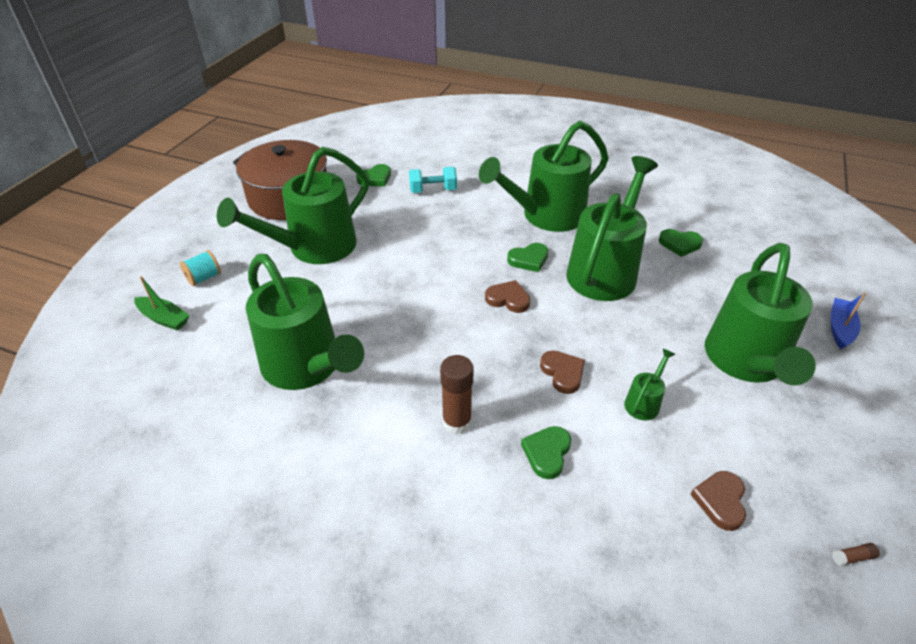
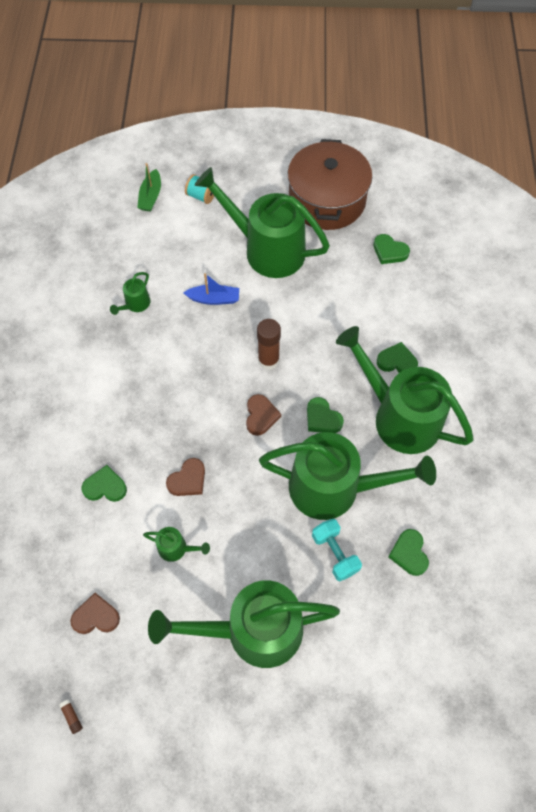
camera: 70 degrees right, 20 degrees up
green watering can [246,254,364,390] -> green watering can [110,272,150,315], size x0.41
turquoise dumbbell [409,167,457,193] -> turquoise dumbbell moved to [312,519,362,581]
brown glue stick [440,355,474,434] -> brown glue stick moved to [257,319,281,370]
blue boat [831,293,866,349] -> blue boat moved to [183,273,239,305]
none -> green heart [377,342,418,373]

